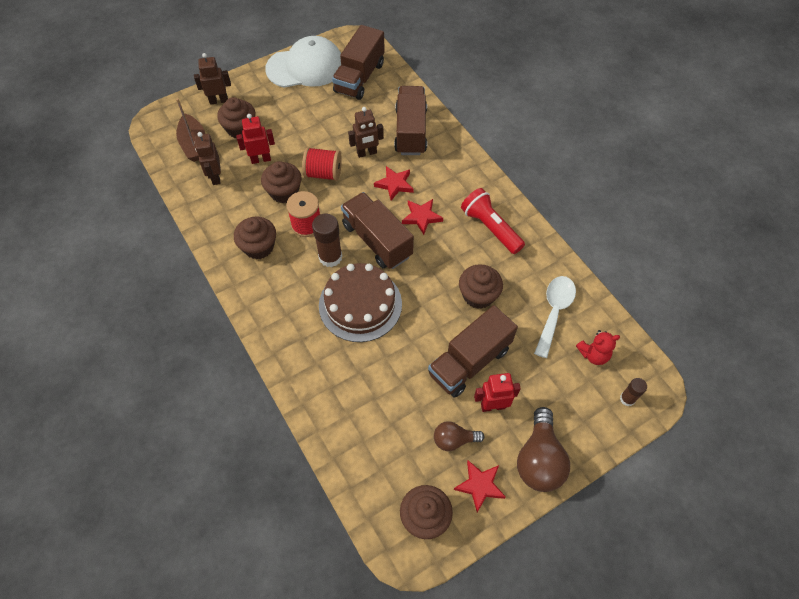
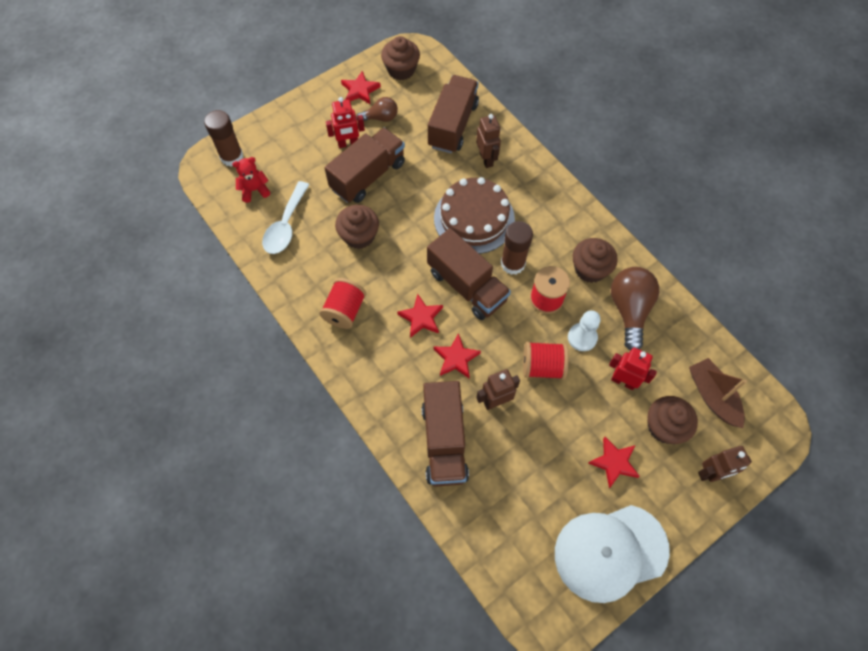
camera: 175 degrees right, 5 degrees up
brown robot [195,132,221,185] -> brown robot moved to [476,114,501,168]
red robot [236,114,275,164] -> red robot turned 135 degrees counterclockwise [609,348,657,390]
brown cupcake [261,161,301,203] -> white pawn [568,310,601,351]
brown truck [332,25,385,100] -> brown truck moved to [428,75,479,153]
red flashlight [461,188,525,254] -> red spool [319,278,366,329]
brown light bulb [517,407,570,492] -> brown light bulb moved to [611,267,659,350]
brown glue stick [620,378,647,406] -> brown glue stick [204,110,243,166], size x1.73
none -> red star [588,437,640,488]

